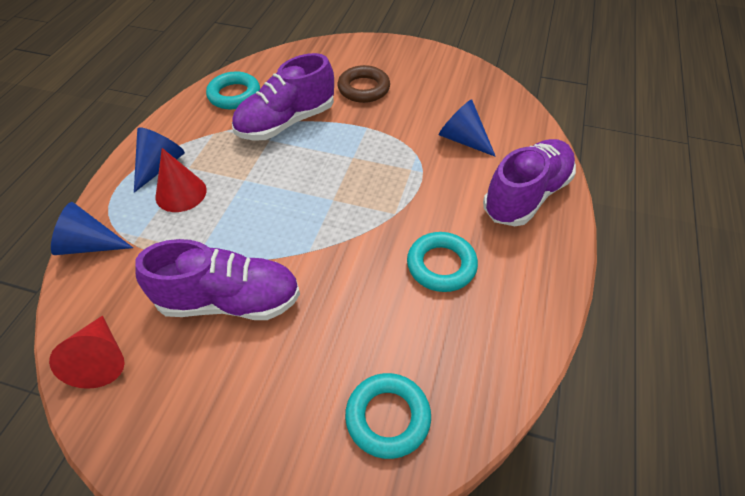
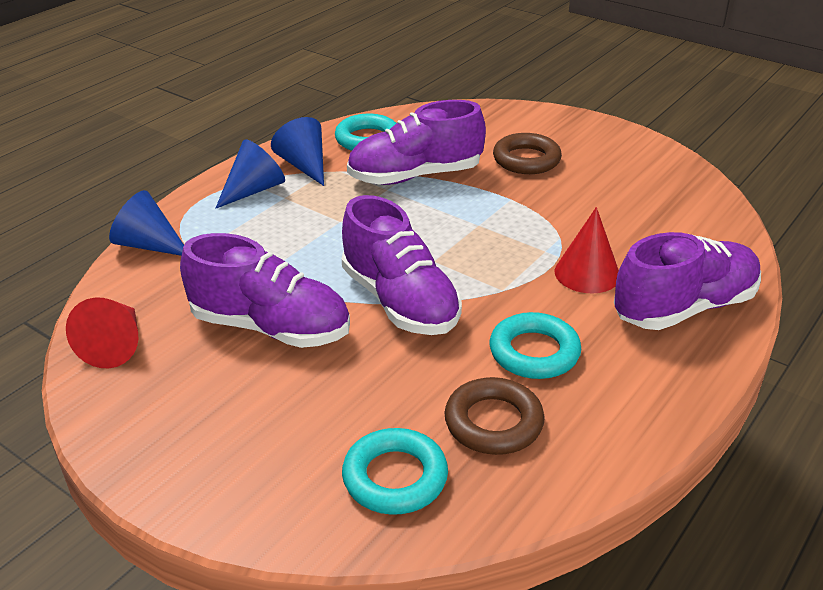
camera: 20 degrees right, 15 degrees down
red cone [156,148,207,212] -> red cone moved to [555,207,619,293]
blue cone [438,99,496,157] -> blue cone moved to [271,117,324,186]
none -> purple shoe [342,195,462,335]
none -> brown ring [444,377,545,455]

